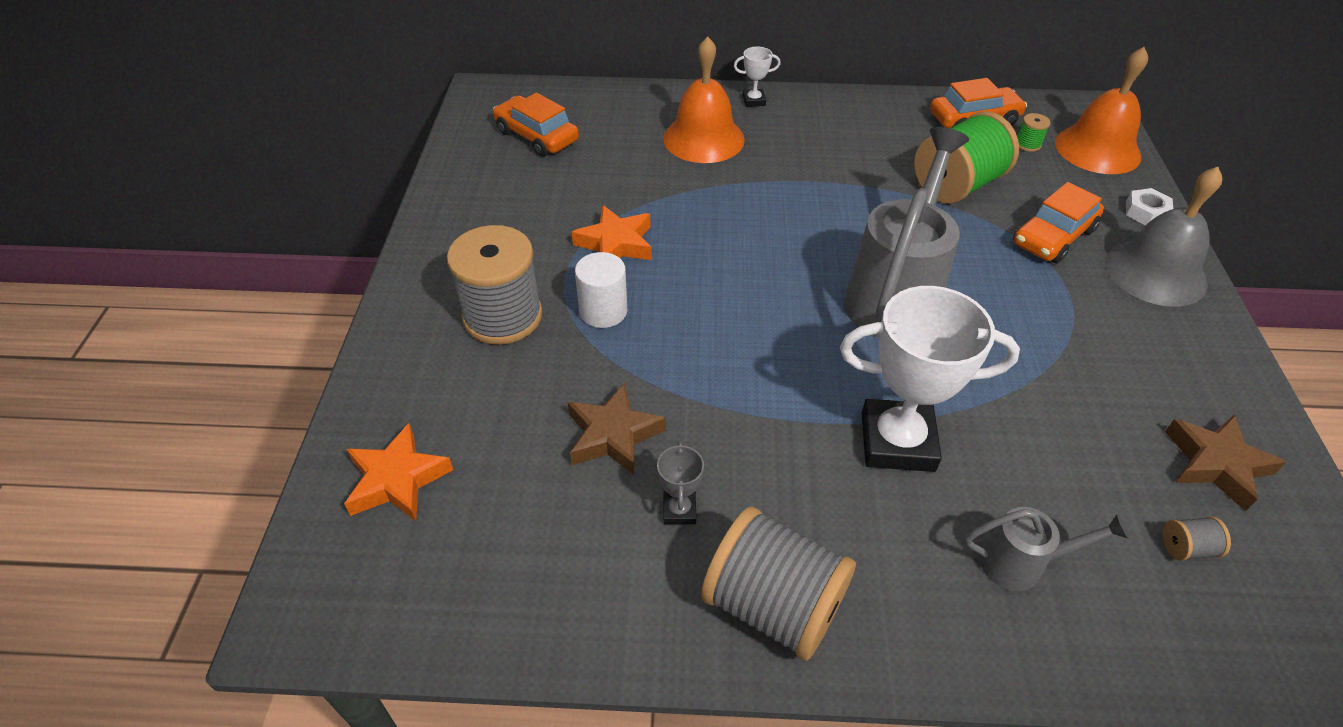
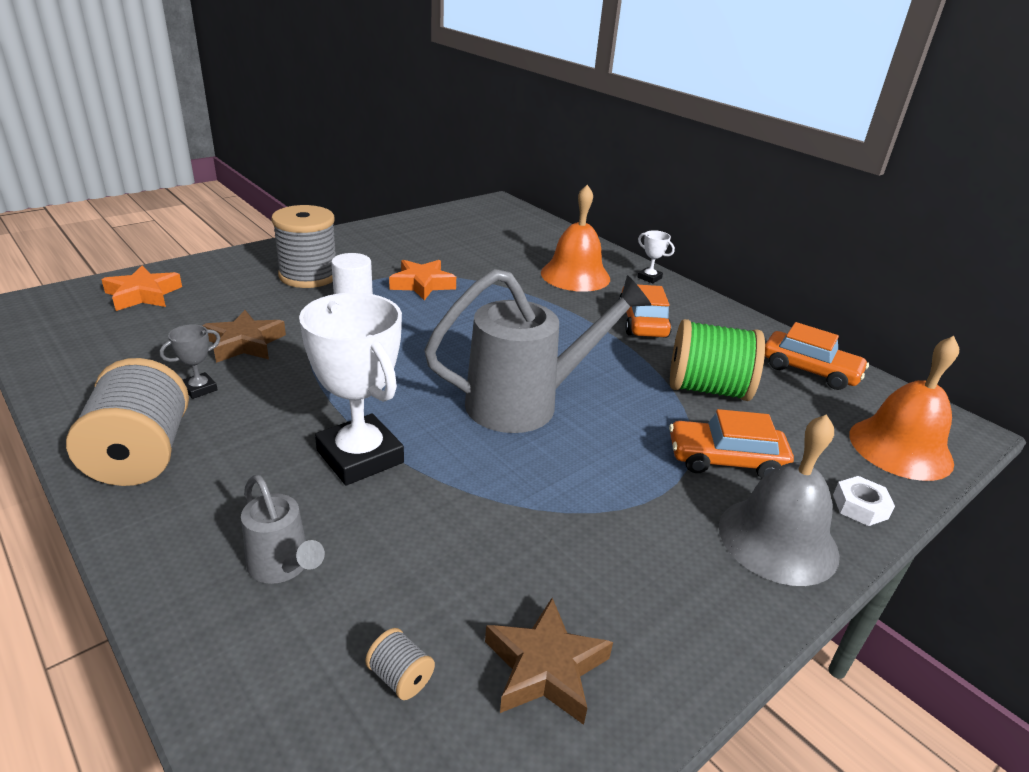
camera: 45 degrees right, 15 degrees down
orange car [493,93,579,157] -> orange car moved to [619,285,672,338]
green spool [1017,113,1051,152] -> none

